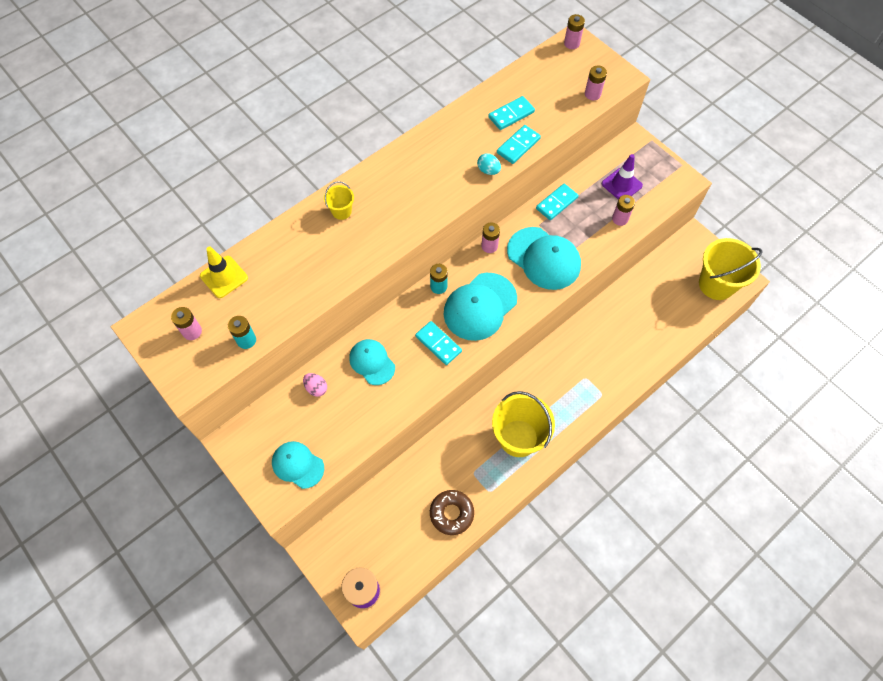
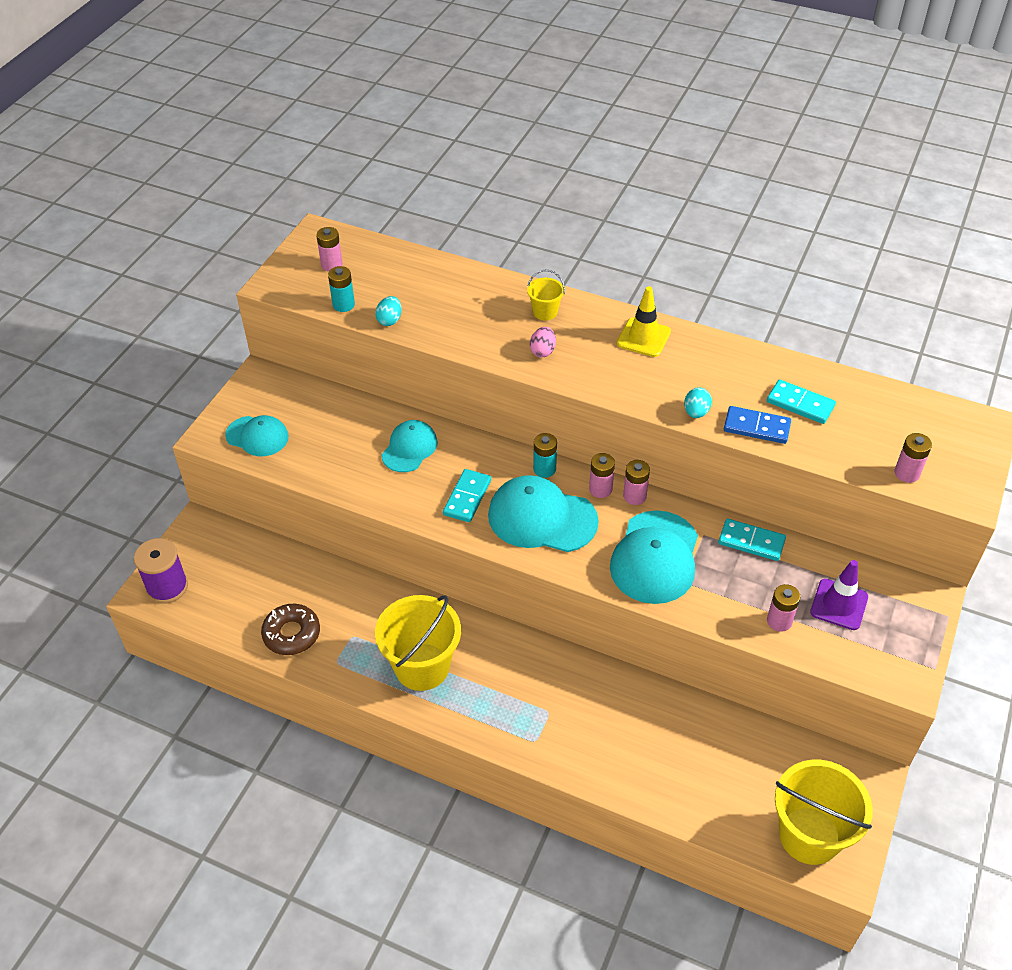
camera: 65 degrees right, 15 degrees down
yellow traffic cone [200,247,248,298] -> yellow traffic cone moved to [617,286,671,357]
turquoise cap [272,441,324,489] -> turquoise cap turned 105 degrees clockwise [225,415,289,456]
pink egg [303,373,327,397] -> pink egg moved to [530,327,556,358]
turquoise domino [497,125,541,164] -> blue domino [724,406,791,444]
pink battery [564,14,585,49] -> pink battery moved to [589,453,615,498]
none -> turquoise egg [375,296,402,326]

